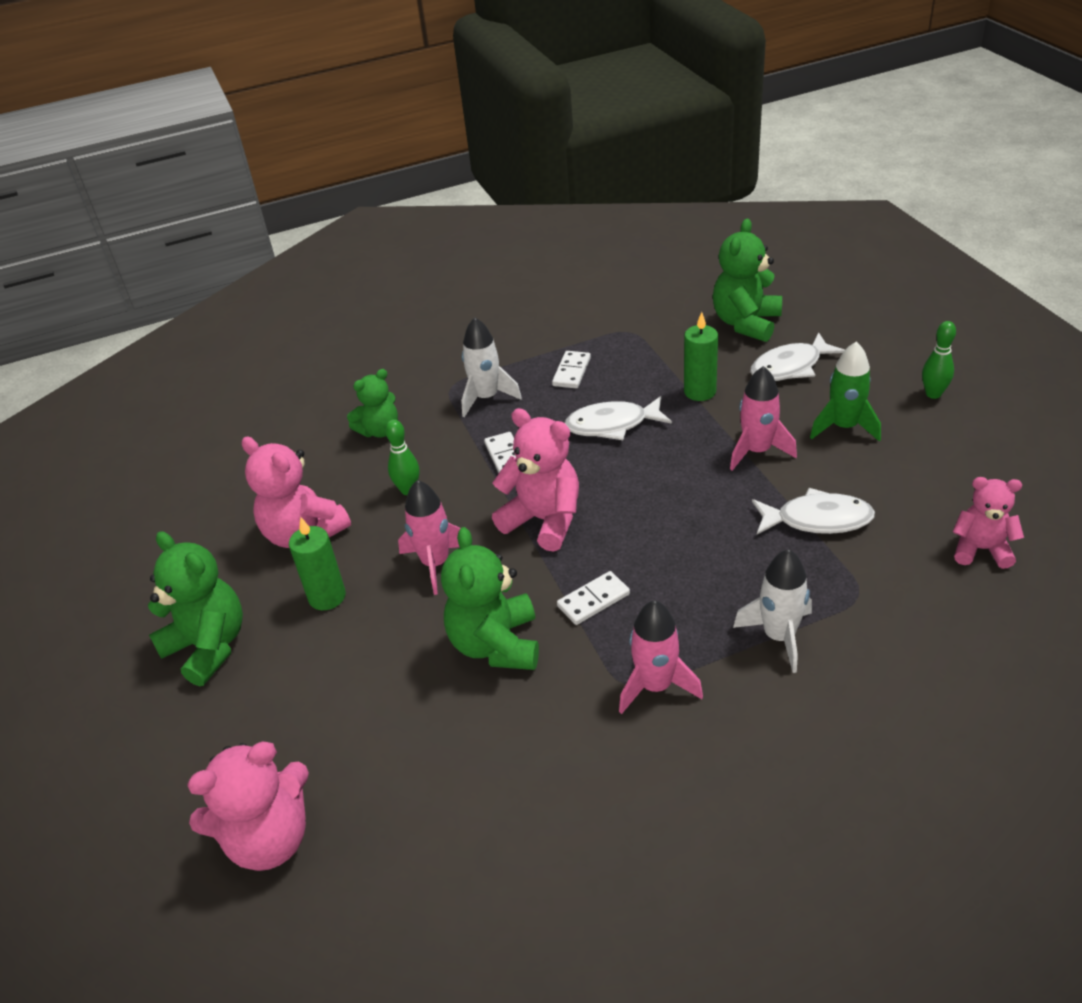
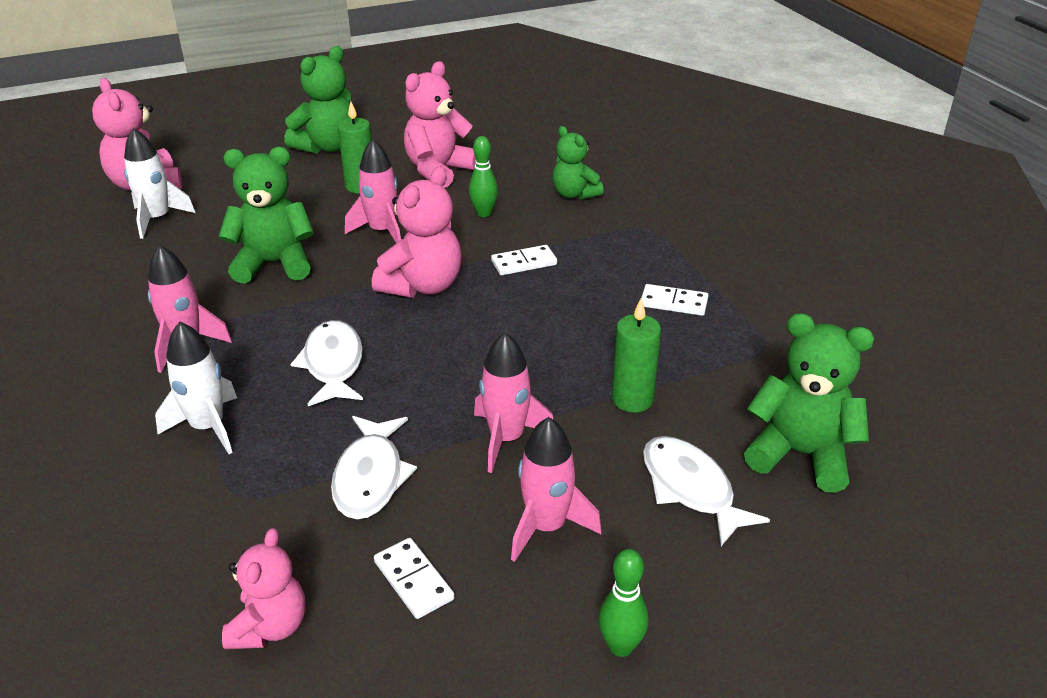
camera: 85 degrees right, 5 degrees down
white rocket [461,317,522,417] -> white rocket moved to [124,128,195,239]
white domino [557,571,630,625] -> white domino moved to [374,538,454,619]
white fish [565,396,672,440] -> white fish moved to [291,320,363,406]
green rocket [810,342,881,441] -> pink rocket [511,417,602,562]

